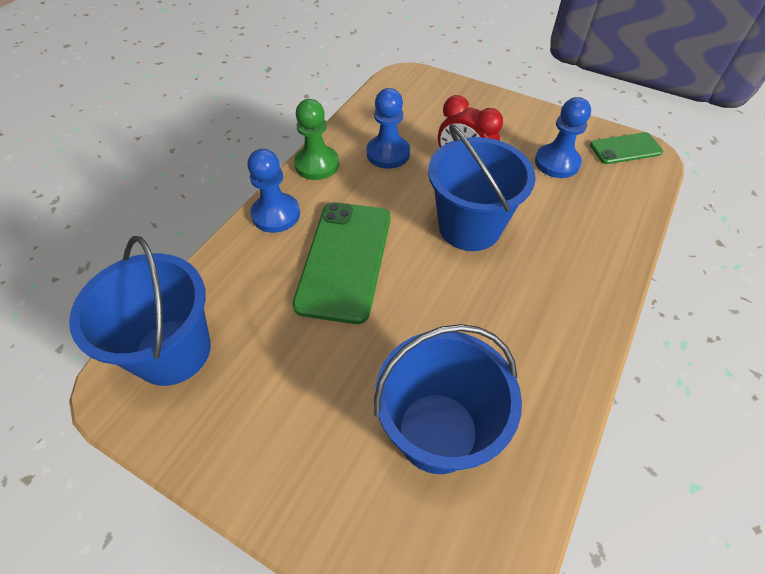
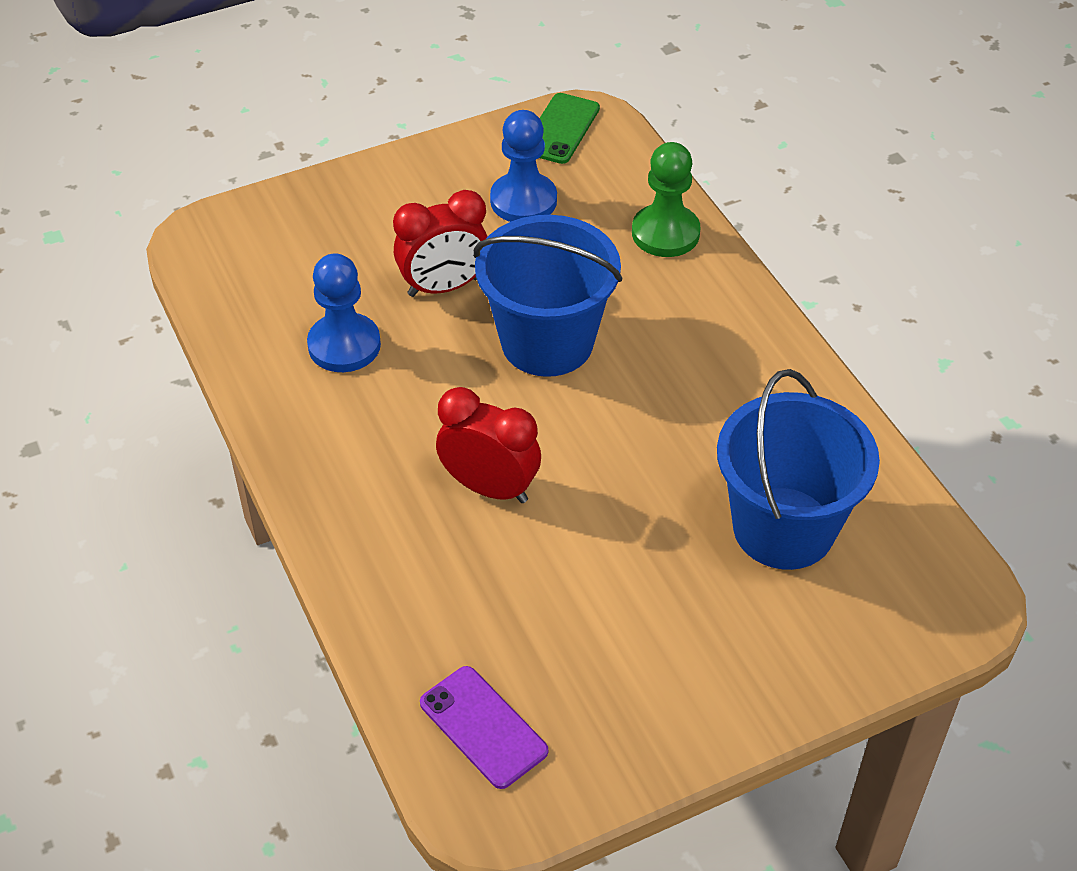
camera: 55 degrees left, 5 degrees down
blue bucket [69,236,211,386] -> purple phone [420,666,548,789]
blue pawn [247,149,300,233] -> none
green phone [292,202,390,324] -> red clock [436,387,541,503]
green pawn [294,99,339,180] -> green pawn moved to [632,142,701,257]

